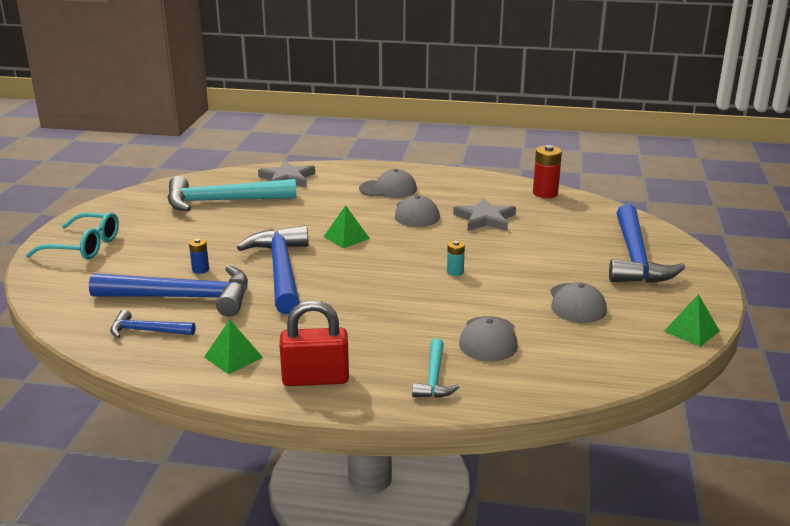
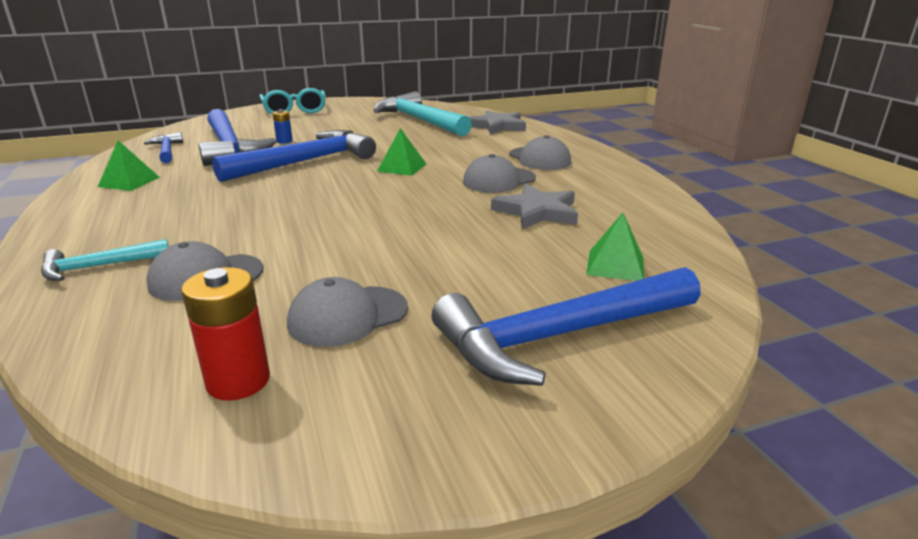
camera: 60 degrees right, 0 degrees up
red padlock [279,300,349,386] -> none
turquoise battery [447,241,465,276] -> none
red battery [533,145,562,198] -> red battery moved to [181,267,270,401]
green pyramid [664,294,720,347] -> green pyramid moved to [586,213,644,281]

